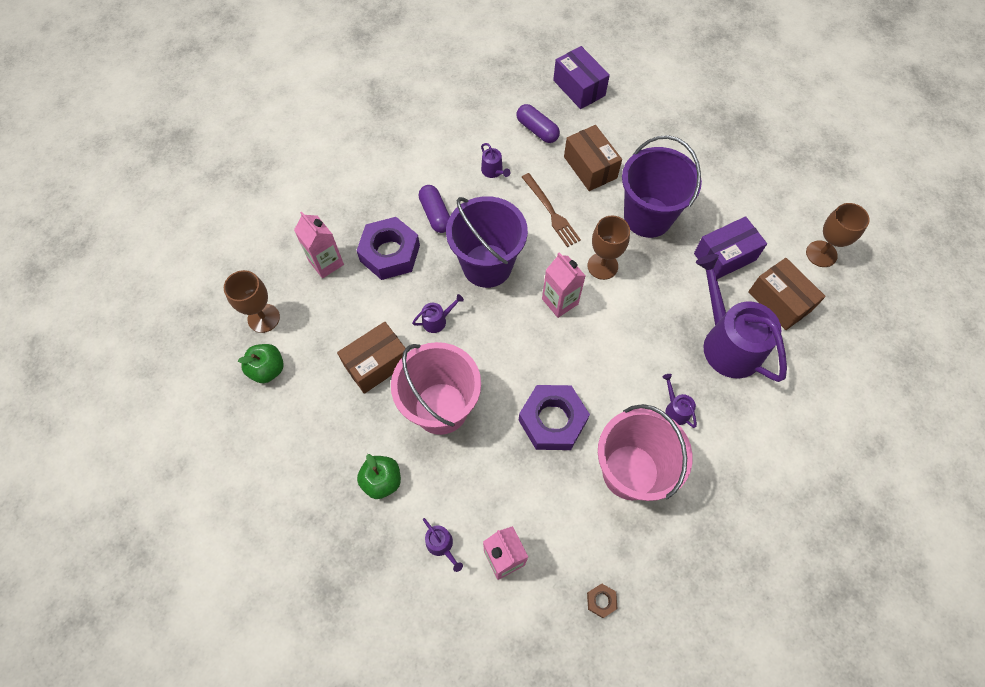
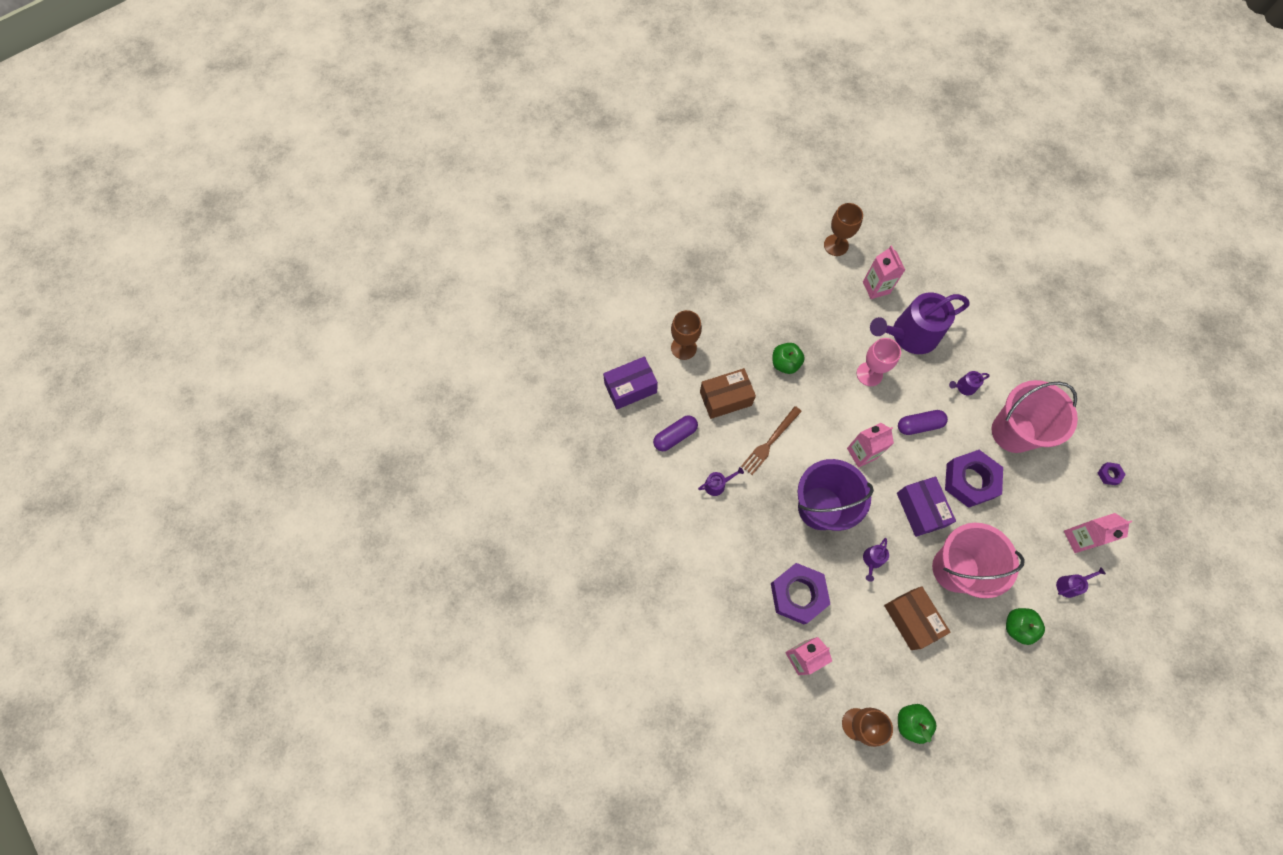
camera: 80 degrees left, 5 degrees up
purple watering can [412,294,464,333] -> purple watering can turned 135 degrees counterclockwise [863,538,889,582]
purple capsule [419,185,450,233] -> purple capsule moved to [898,410,948,435]
brown fork [522,173,581,247] -> brown fork turned 150 degrees clockwise [741,406,802,475]
brown goblet [587,216,630,280] -> brown goblet moved to [671,310,702,360]
brown nut [587,583,618,618] -> purple nut [1098,462,1126,485]
purple bucket [622,135,702,238] -> green apple [773,343,805,374]
purple box [694,216,767,279] -> purple box moved to [897,477,956,537]
brown box [748,258,826,330] -> pink carton [863,245,905,299]
none -> pink goblet [857,338,901,386]

